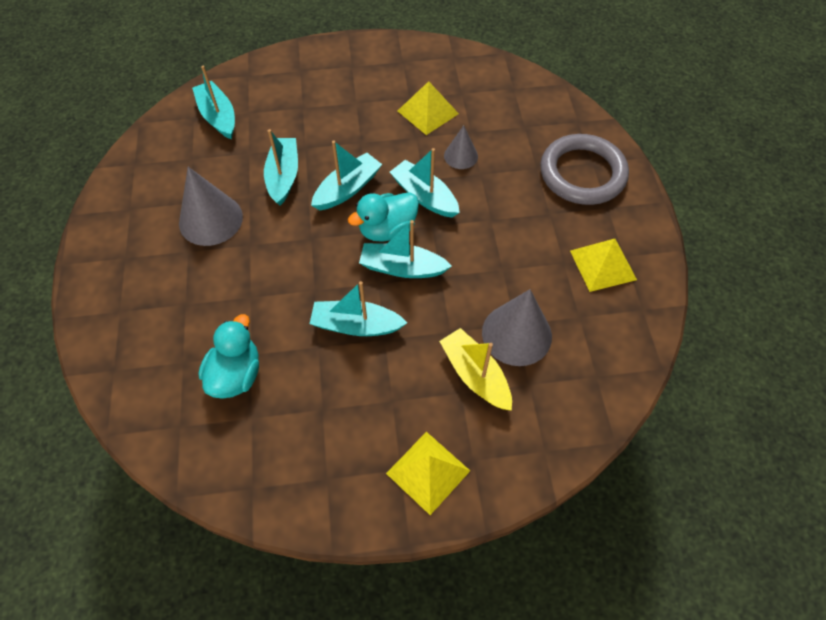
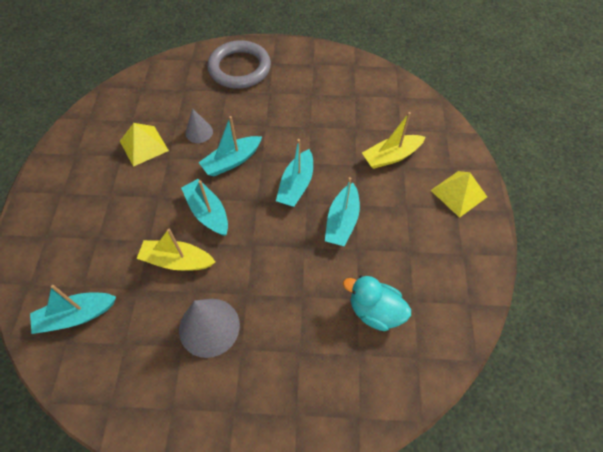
camera: 80 degrees left, 0 degrees up
turquoise boat [264,129,298,206] -> yellow boat [137,228,215,271]
turquoise duck [348,192,419,242] -> none
grey cone [482,289,552,366] -> none
yellow pyramid [570,239,637,292] -> none

